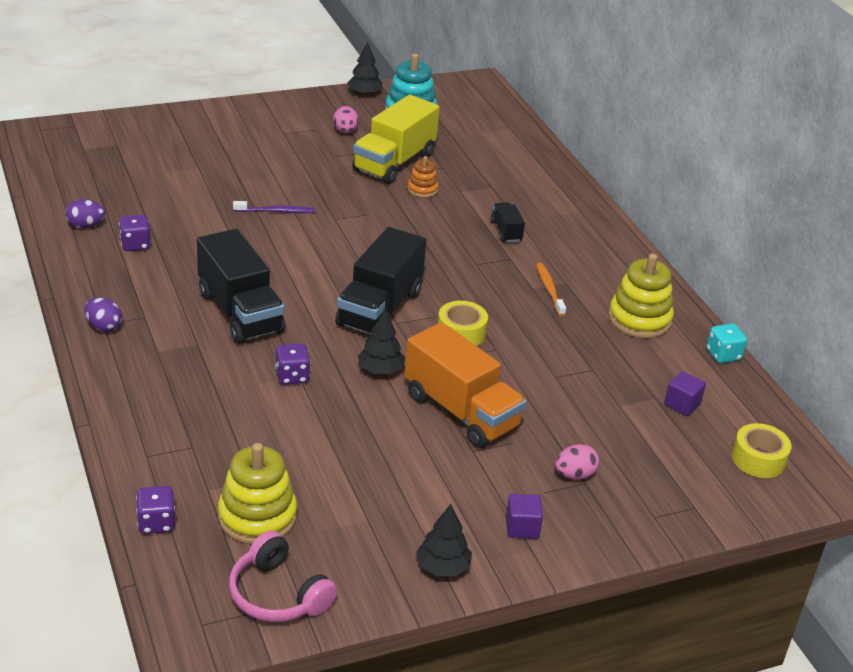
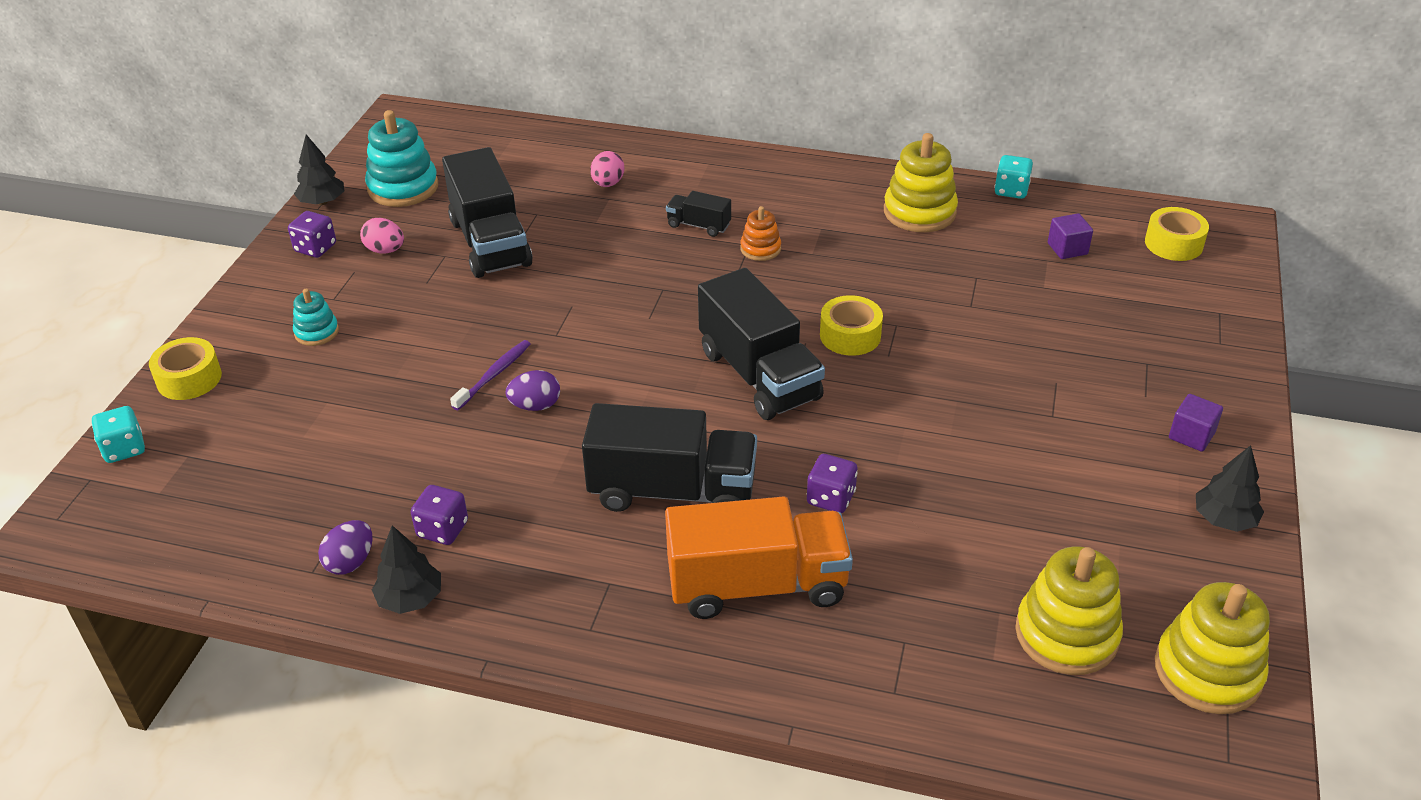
camera: 50 degrees left, 5 degrees up
purple egg [85,297,122,332] -> purple egg moved to [506,370,560,411]
purple dice [136,486,175,534] -> purple dice moved to [288,211,336,258]
pink headphones [229,531,337,622] -> yellow stacking toy [1155,582,1270,714]
yellow truck [352,95,440,184] -> black truck [442,147,533,278]
black tree [358,310,405,374] -> black tree moved to [372,525,441,614]
orange truck [404,322,526,448] -> orange truck moved to [665,496,853,619]
orange stacking toy [407,156,439,198] -> orange stacking toy moved to [740,206,781,261]
orange toothbrush [536,263,566,316] -> none
pink egg [555,444,599,479] -> pink egg moved to [590,151,624,187]
none -> turquoise dice [92,406,145,463]
none -> yellow tape [149,337,222,400]
none -> turquoise stacking toy [293,289,339,346]

